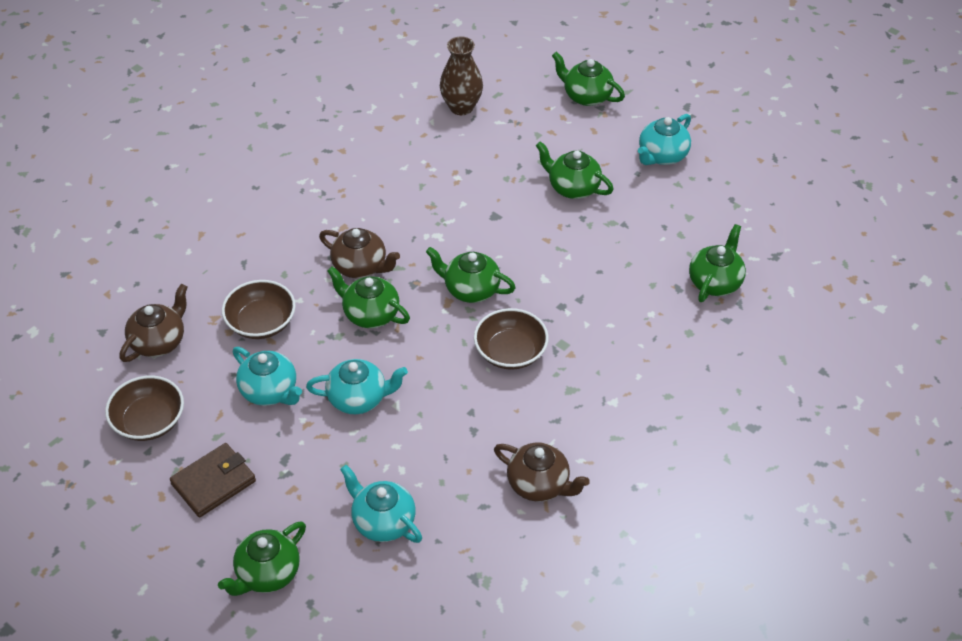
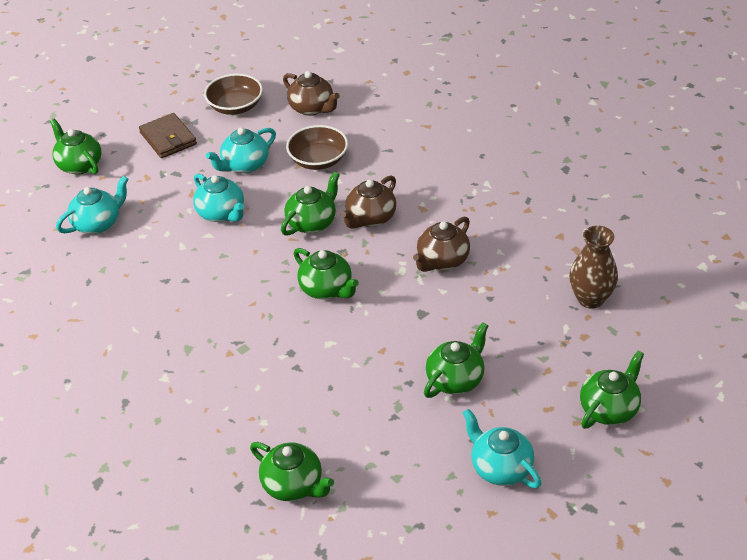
camera: 100 degrees right, 5 degrees down
turquoise teapot [306,359,408,414] -> turquoise teapot turned 45 degrees counterclockwise [193,173,244,222]
green teapot [426,247,516,303] -> green teapot turned 105 degrees clockwise [294,248,359,300]
brown bowl [474,308,549,370] -> none
brown teapot [494,442,590,502] -> brown teapot moved to [413,217,470,272]

